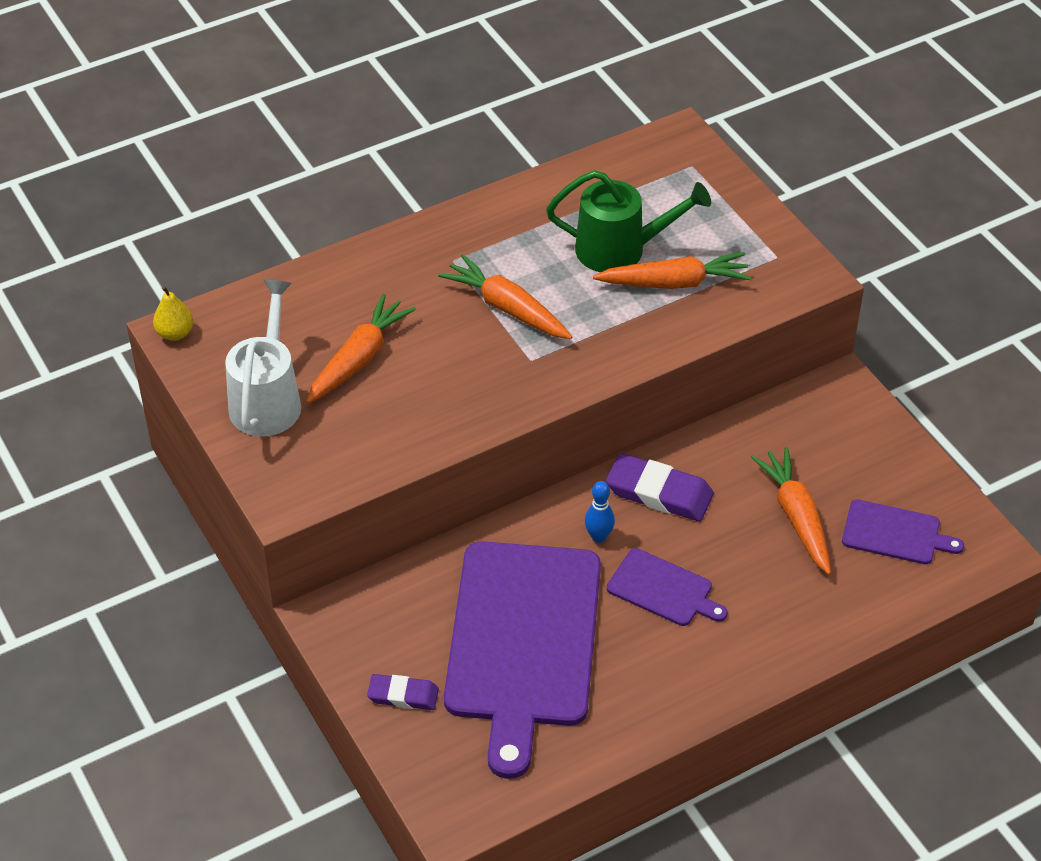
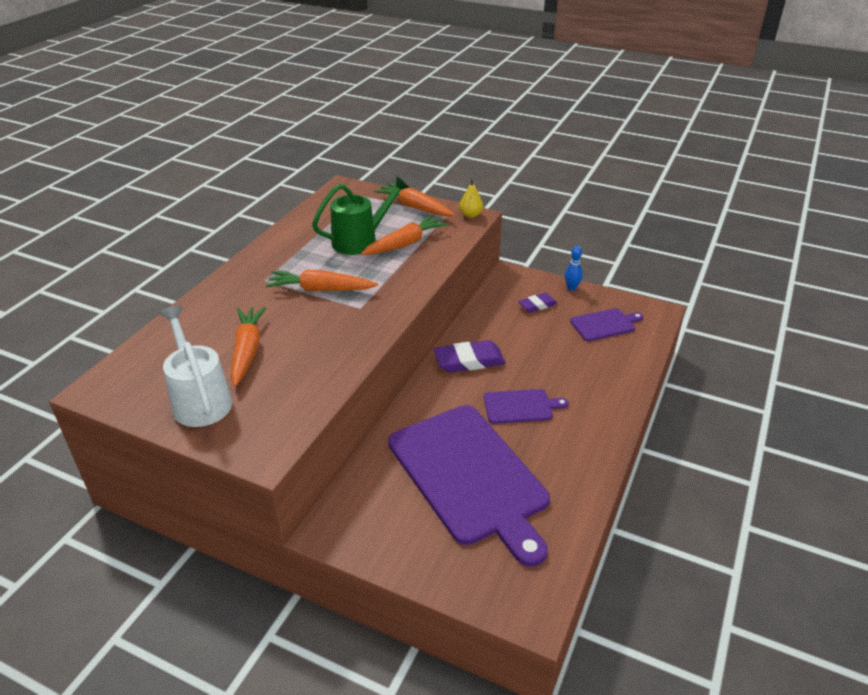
camera: 35 degrees left, 10 degrees down
yellow pear [153,286,193,341] -> yellow pear moved to [459,179,483,218]
purple eraser [367,674,439,710] -> purple eraser moved to [518,293,558,313]
blue bowling pin [585,481,615,543] -> blue bowling pin moved to [565,246,583,290]
orange carrot [751,447,831,575] -> orange carrot moved to [374,182,455,216]

